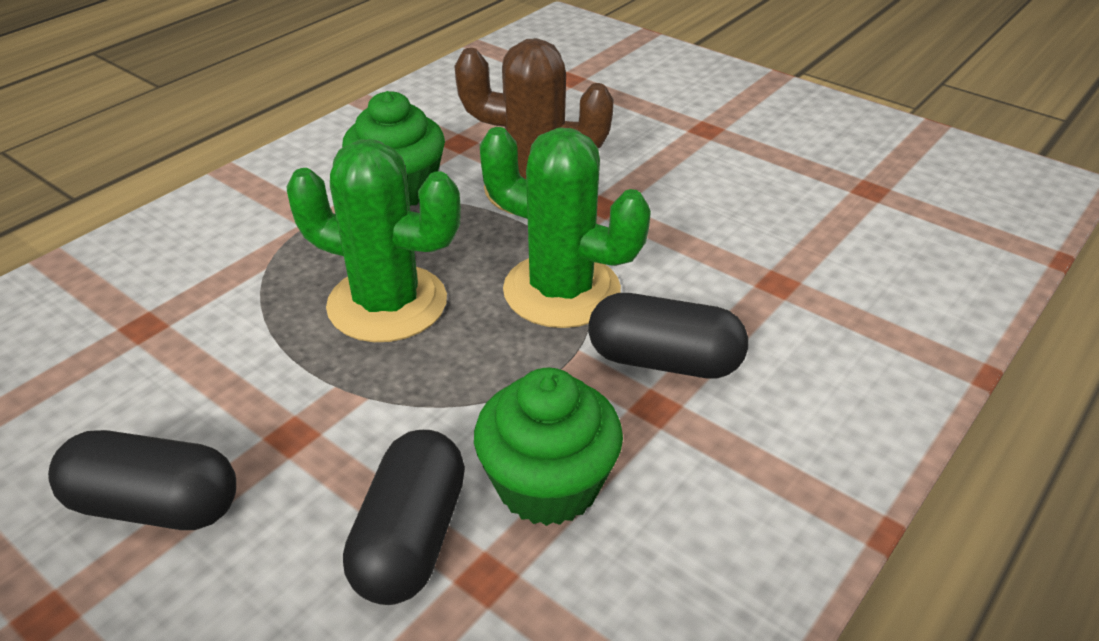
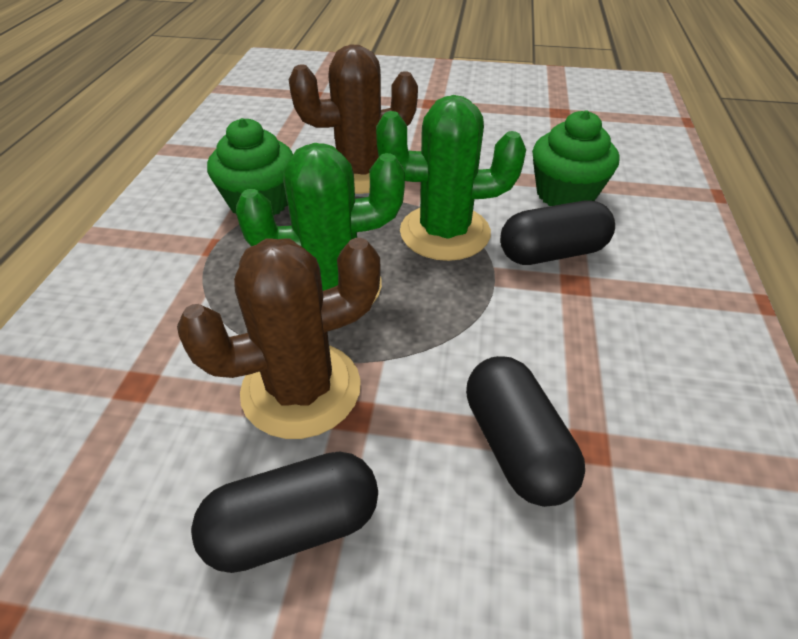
camera: 30 degrees left, 5 degrees up
green cupcake [474,368,623,526] -> green cupcake moved to [532,110,619,206]
none -> brown cactus [177,238,381,439]

